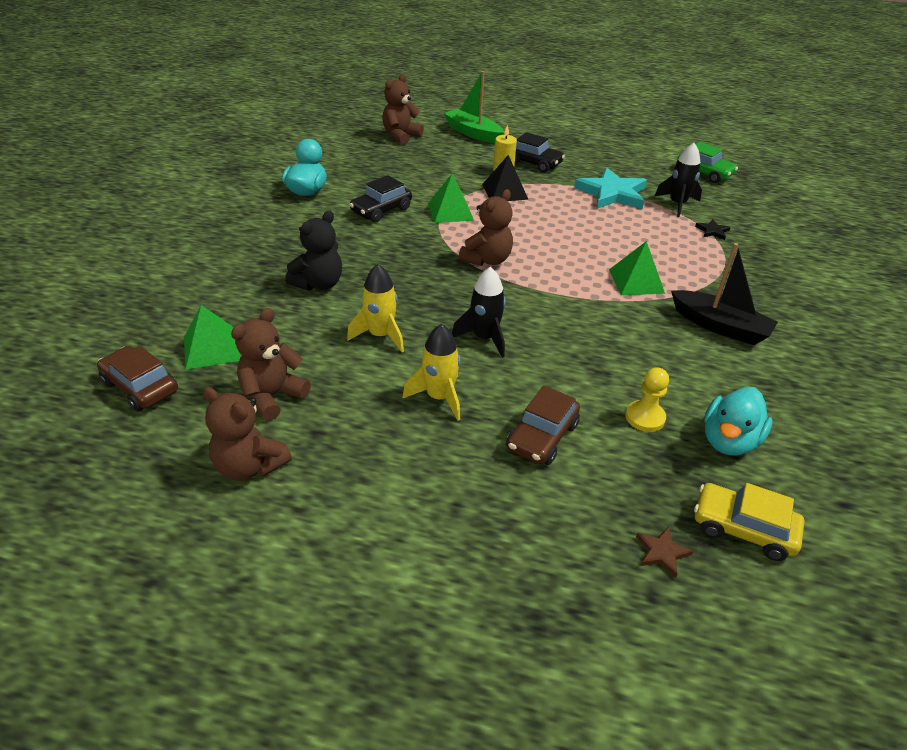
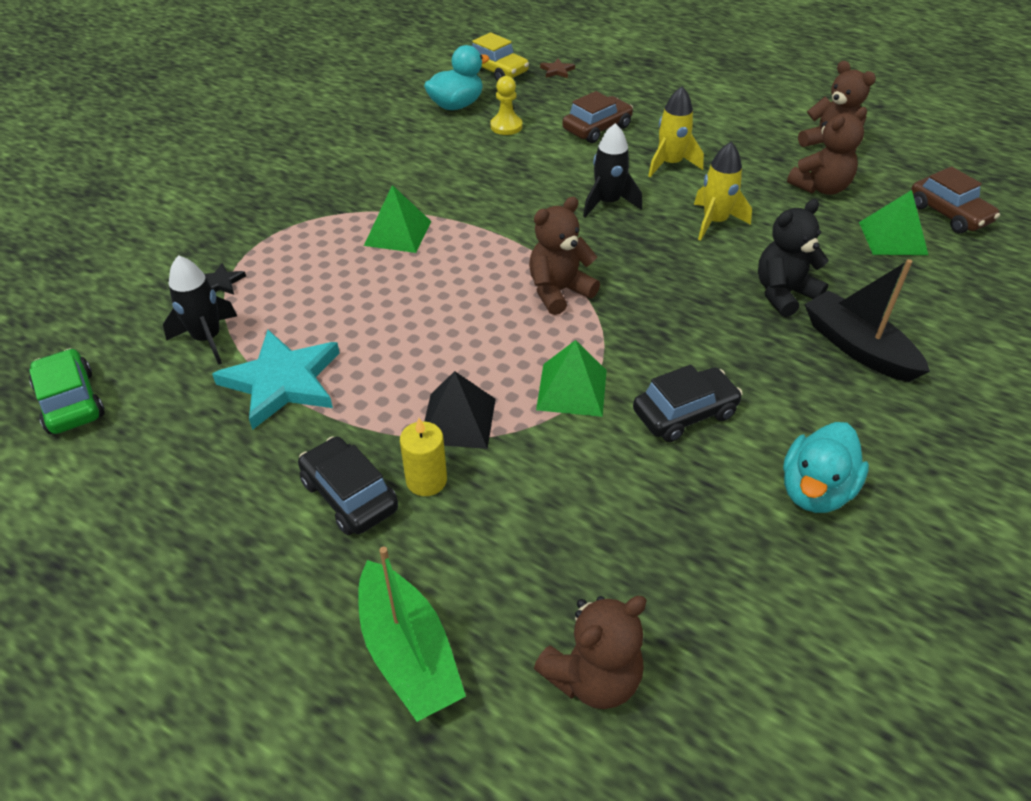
camera: 160 degrees left, 5 degrees up
black boat [671,243,778,345] -> black boat moved to [804,259,930,382]

